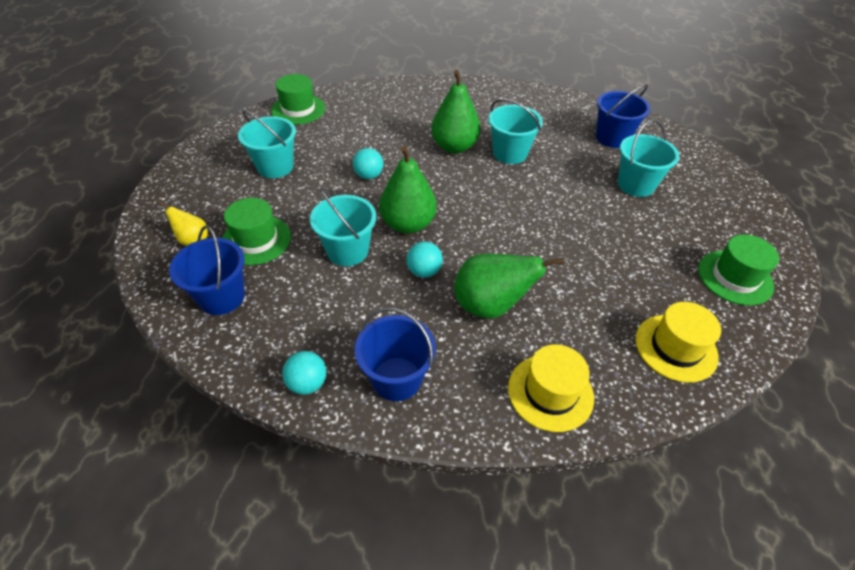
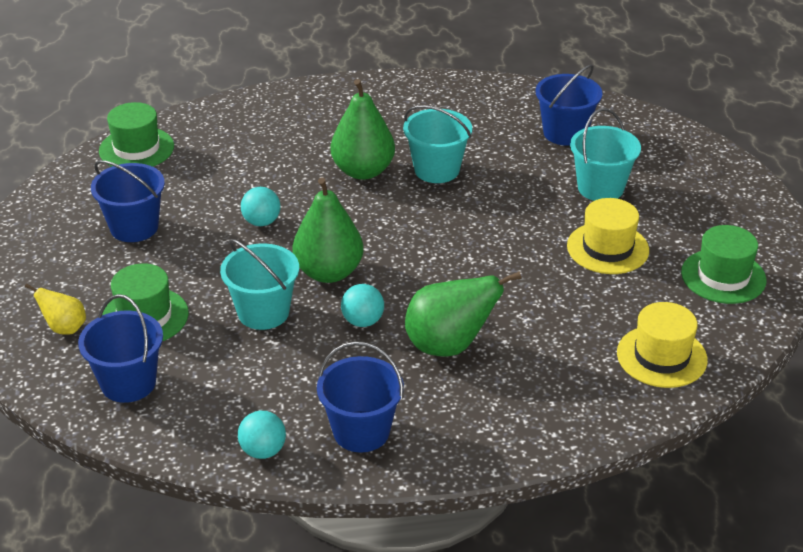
camera: 10 degrees left, 10 degrees down
turquoise bucket [238,110,296,178] -> blue bucket [91,160,165,242]
yellow hat [508,344,594,432] -> yellow hat moved to [567,198,649,274]

